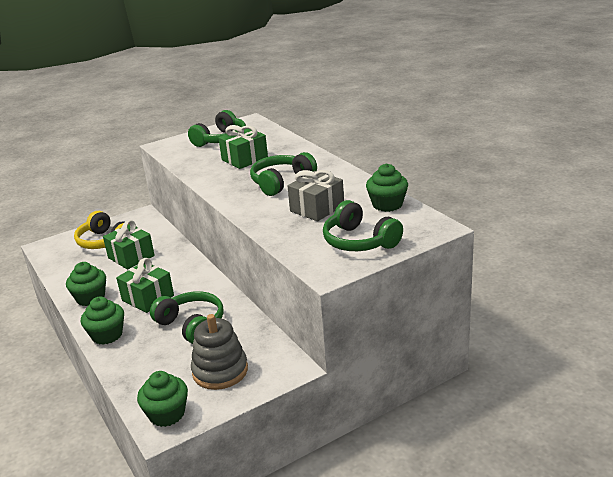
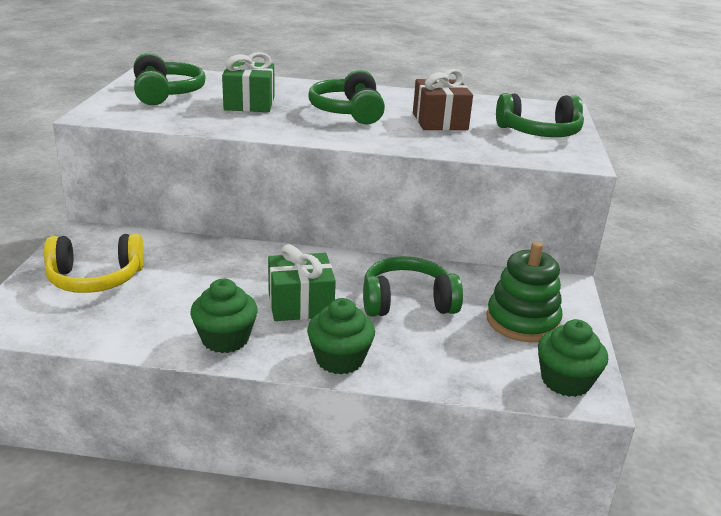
camera: 55 degrees left, 0 degrees up
green gift [103,220,155,269] -> none
grey stacking toy [191,314,248,390] -> green stacking toy [486,242,563,342]
grey gift [288,170,344,221] -> brown gift [413,69,473,130]
green cupcake [366,164,408,212] -> none

